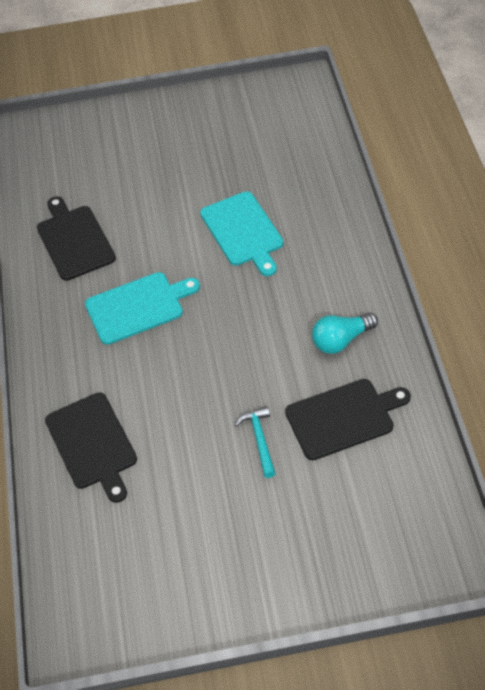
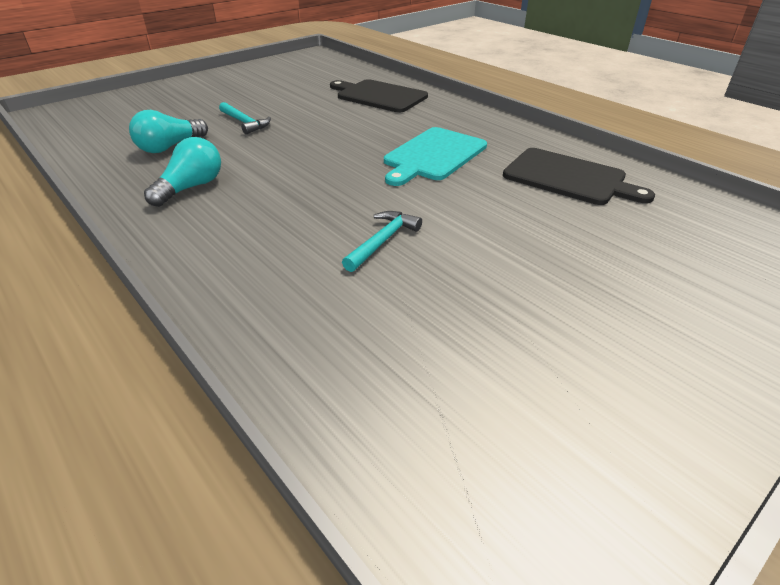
camera: 145 degrees right, 15 degrees down
turquoise cutting board [200,191,284,276] -> turquoise hammer [342,211,422,272]
black cutting board [285,379,411,460] -> turquoise light bulb [129,110,208,153]

